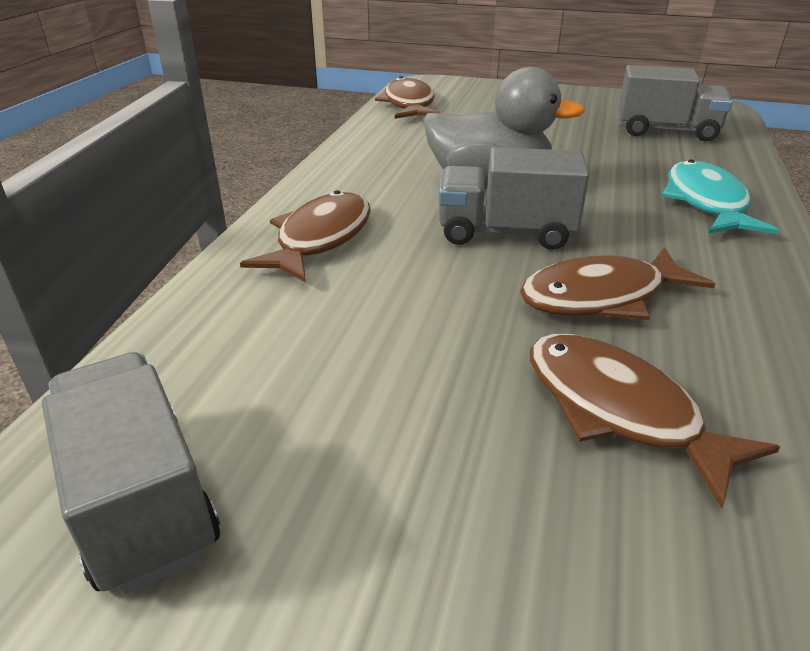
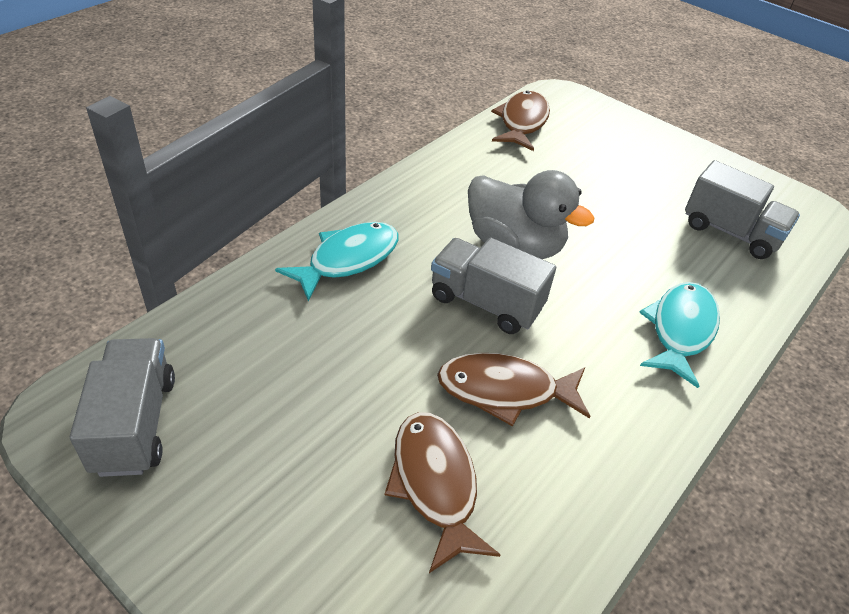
camera: 20 degrees right, 10 degrees up
brown fish [240,190,371,283] -> turquoise fish [275,222,399,302]

